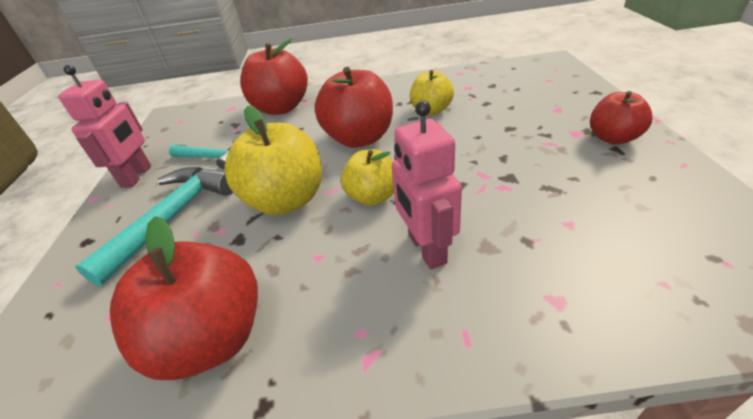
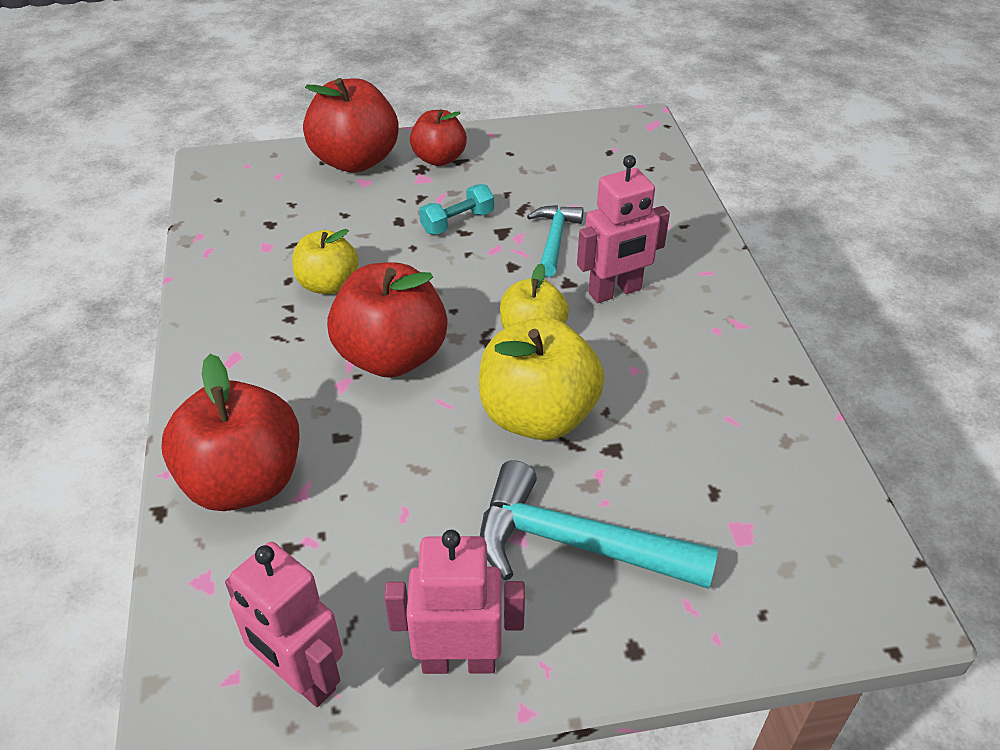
camera: 100 degrees left, 5 degrees up
red apple [110,216,258,380] -> red apple moved to [303,78,399,173]
turquoise hammer [169,140,235,170] -> turquoise hammer moved to [527,205,584,277]
none -> pink robot [225,542,343,707]
none -> turquoise dumbbell [419,184,494,235]

